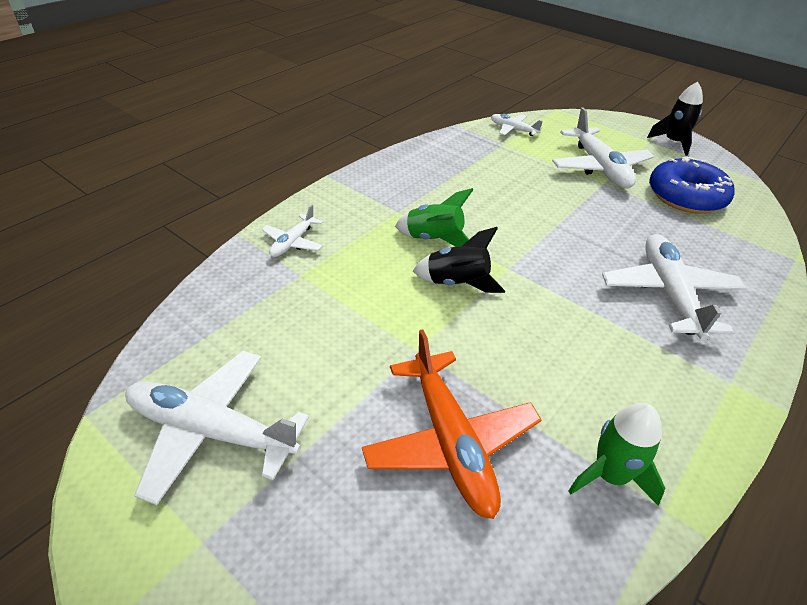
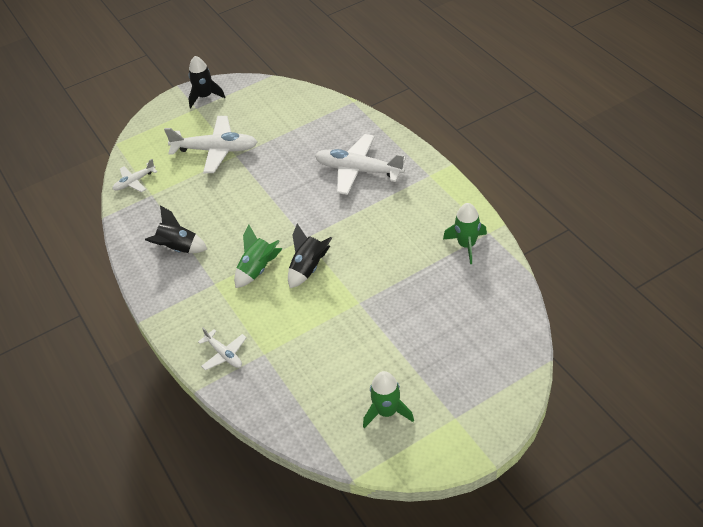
camera: 65 degrees left, 5 degrees up
white plane [125,351,309,505] -> green rocket [363,371,414,428]
orange plane [362,329,541,519] -> none
blue donut [649,157,735,213] -> none
none -> black rocket [145,206,207,253]

